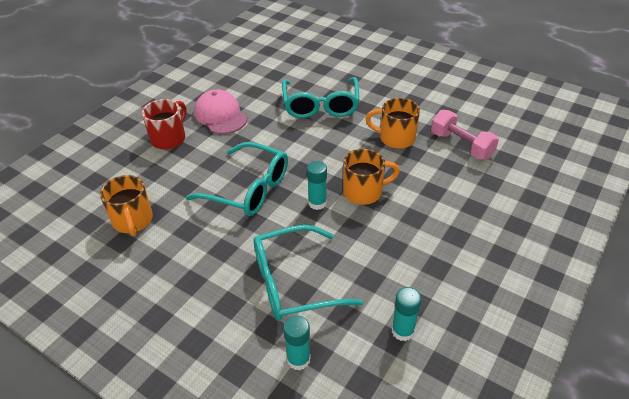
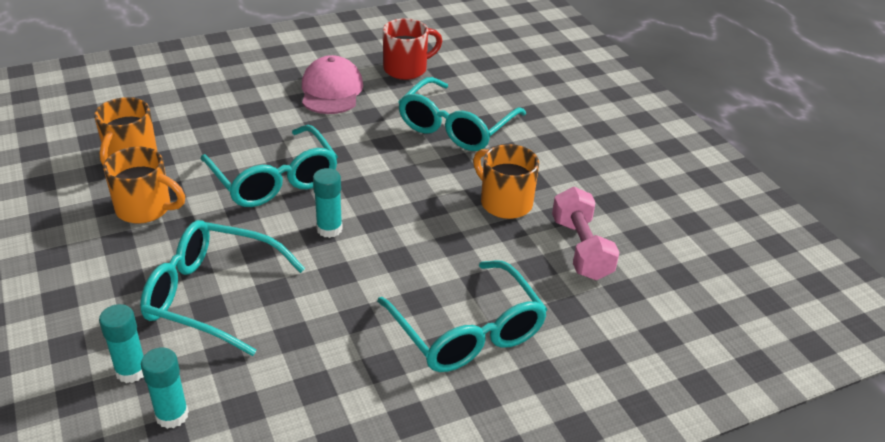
camera: 30 degrees right, 5 degrees down
red mug [142,99,187,150] -> red mug moved to [383,18,442,80]
orange mug [343,149,400,205] -> orange mug moved to [103,147,185,224]
turquoise glue stick [392,287,421,341] -> turquoise glue stick moved to [141,347,189,429]
none -> turquoise glasses [377,260,548,372]

